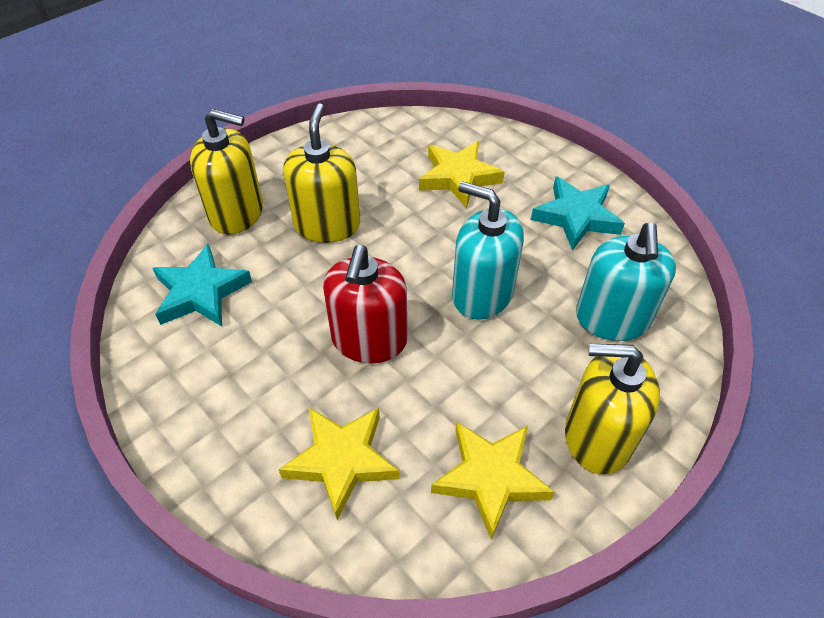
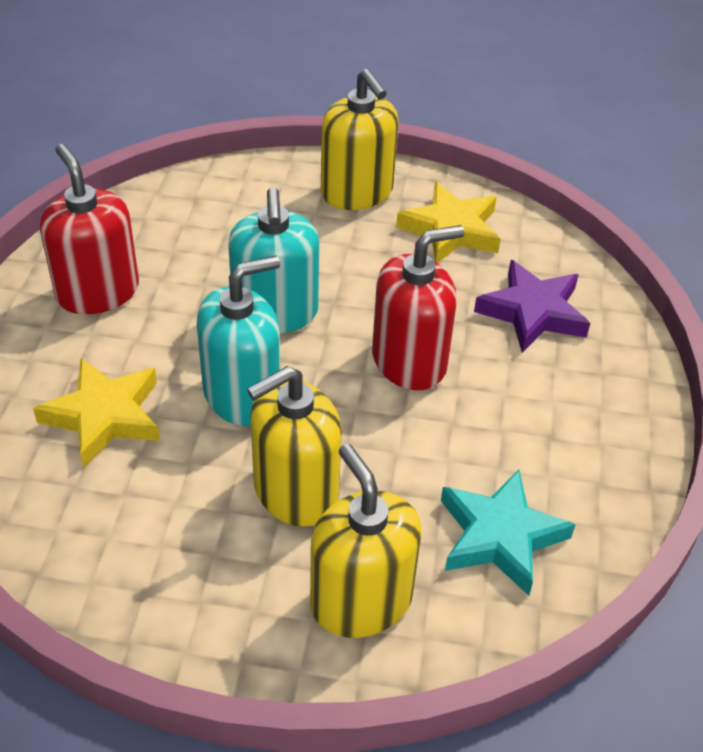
camera: 130 degrees left, 5 degrees down
yellow star [278,407,400,521] -> purple star [474,260,590,353]
turquoise star [531,176,625,251] -> red soap dispenser [40,144,139,314]
turquoise soap dispenser [576,223,676,341] -> turquoise soap dispenser moved to [197,256,280,426]

